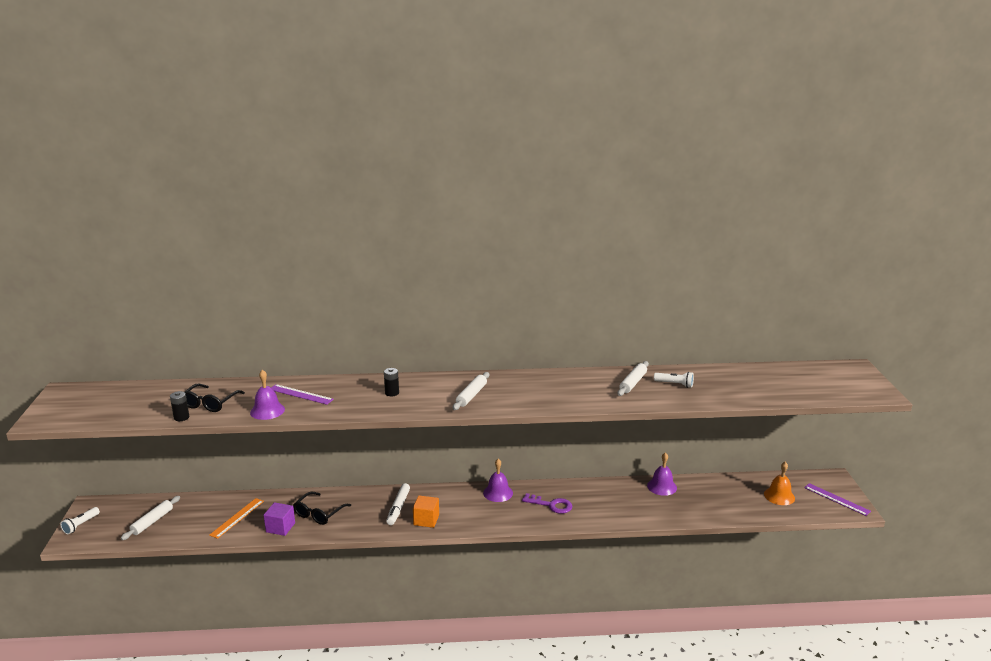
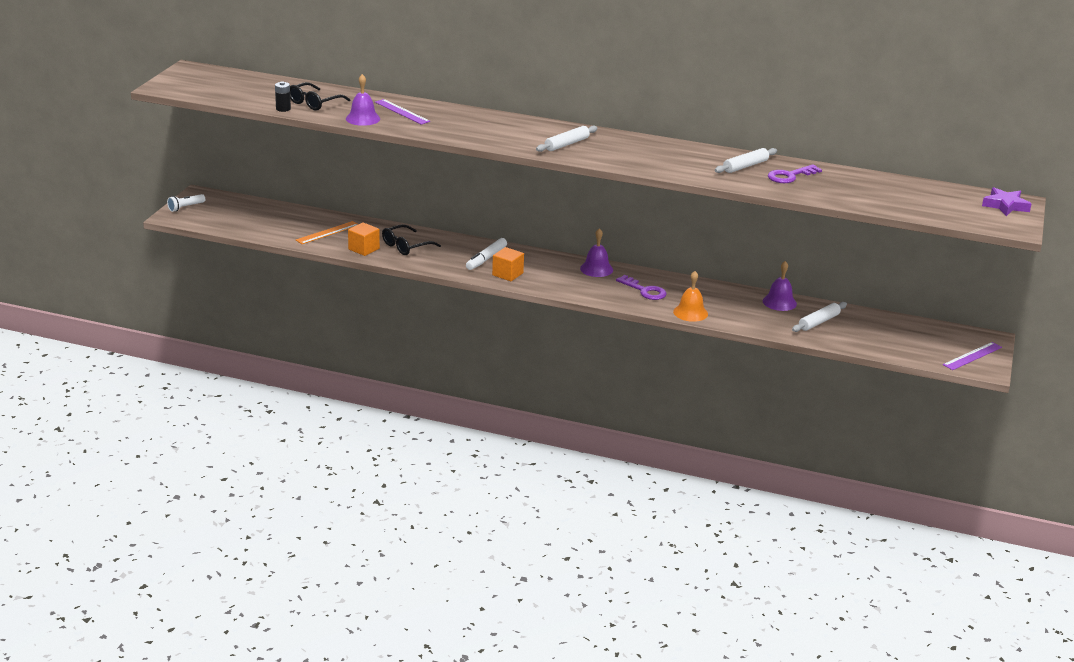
camera: 20 degrees right, 5 degrees up
white rolling pin [121,496,180,540] -> white rolling pin moved to [792,302,847,332]
purple cube [264,502,295,536] -> orange cube [348,222,380,256]
black battery [384,368,399,396] -> none
white flashlight [654,372,694,388] -> purple key [768,164,822,183]
orange bell [764,462,795,505] -> orange bell moved to [673,271,708,322]
purple ruler [804,483,871,516] -> purple ruler turned 75 degrees clockwise [943,342,1002,370]
none -> purple star [982,187,1031,216]

